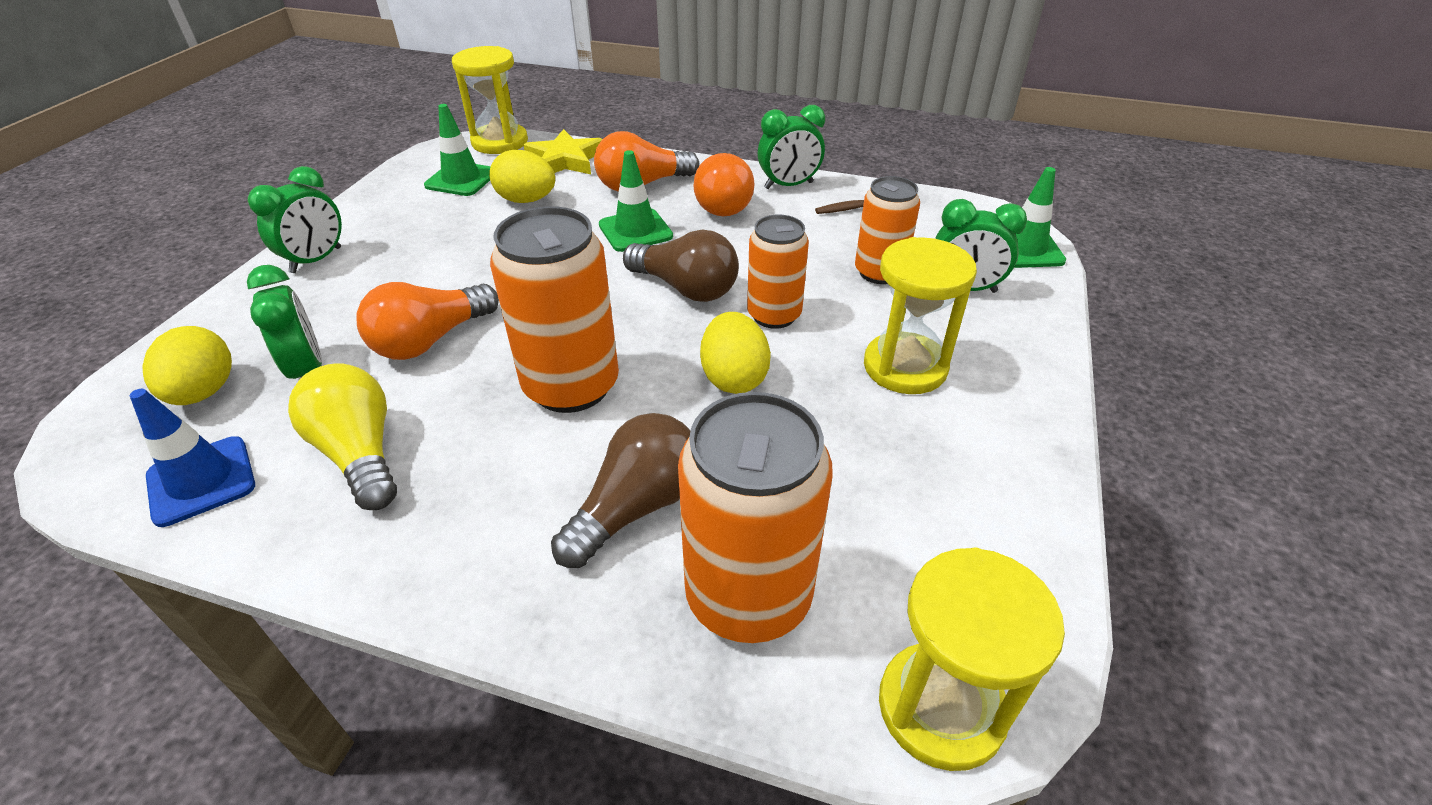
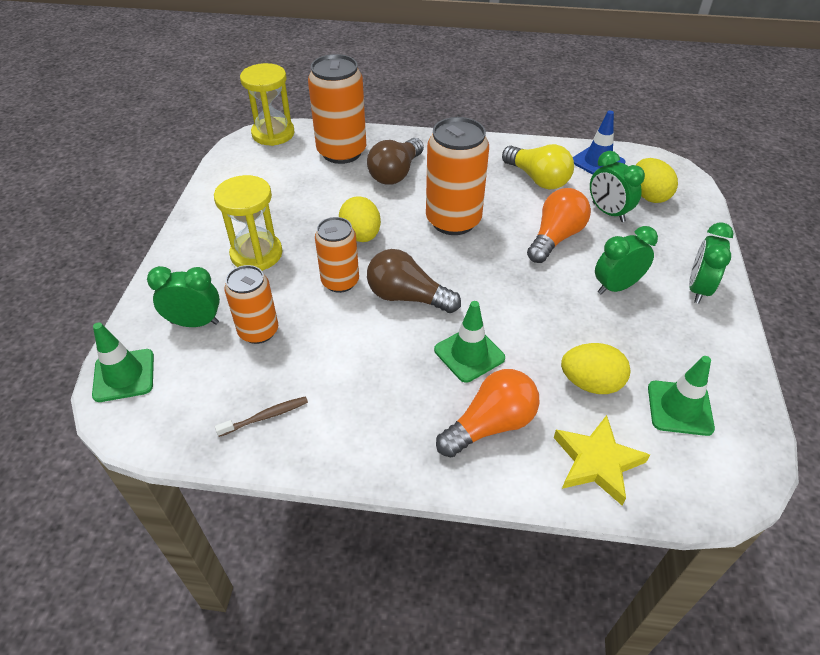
camera: 170 degrees right, 5 degrees up
yellow hourglass [452,46,528,154] -> none
orange light bulb [693,153,754,216] -> none
green clock [758,105,825,189] -> green clock moved to [595,226,658,294]

